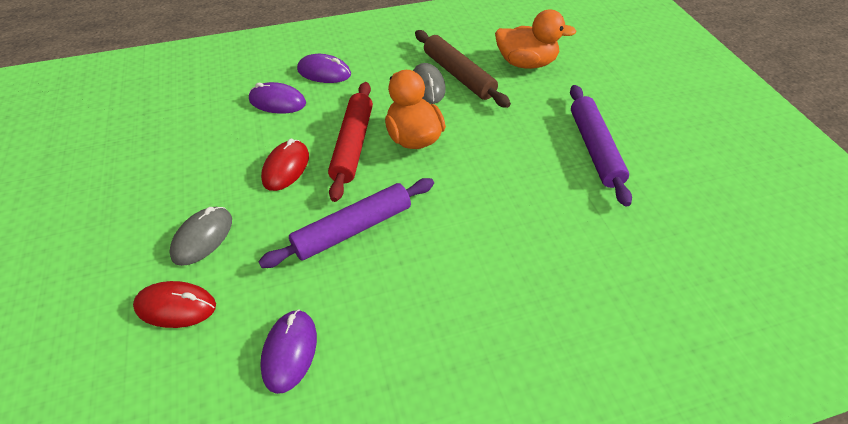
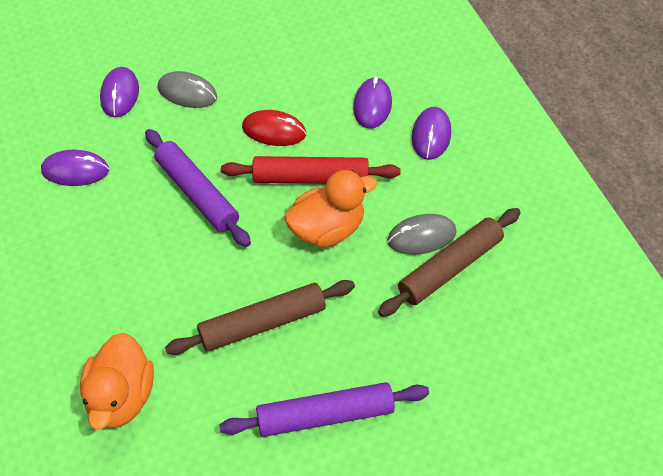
camera: 85 degrees right, 5 degrees up
red mouse [133,281,216,328] -> purple mouse [100,67,139,118]
orange duck [495,10,577,69] -> orange duck moved to [80,333,154,430]
none -> brown rolling pin [165,280,355,355]

